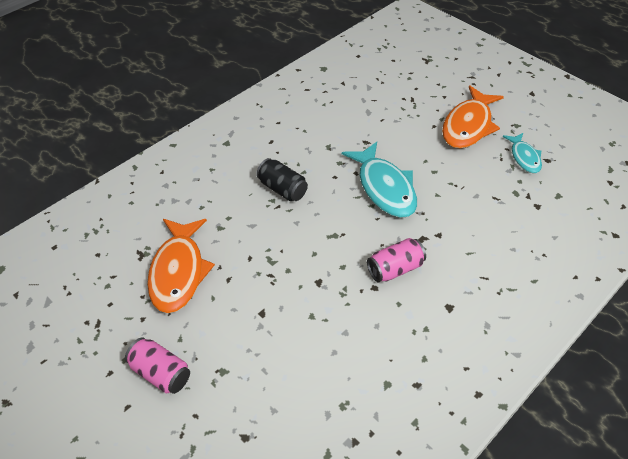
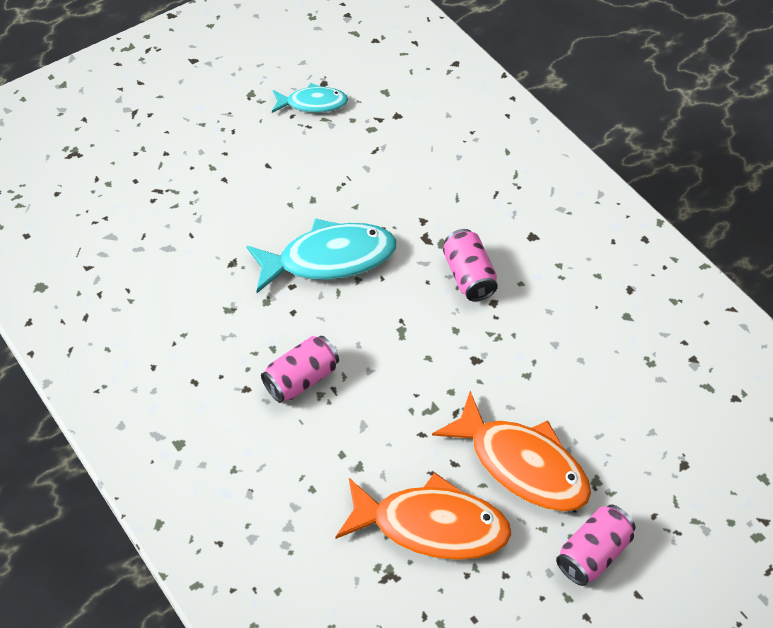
camera: 80 degrees left, 5 degrees up
black can [256,158,308,201] -> pink can [261,336,339,403]
orange fish [442,85,504,149] -> orange fish moved to [432,391,591,511]

